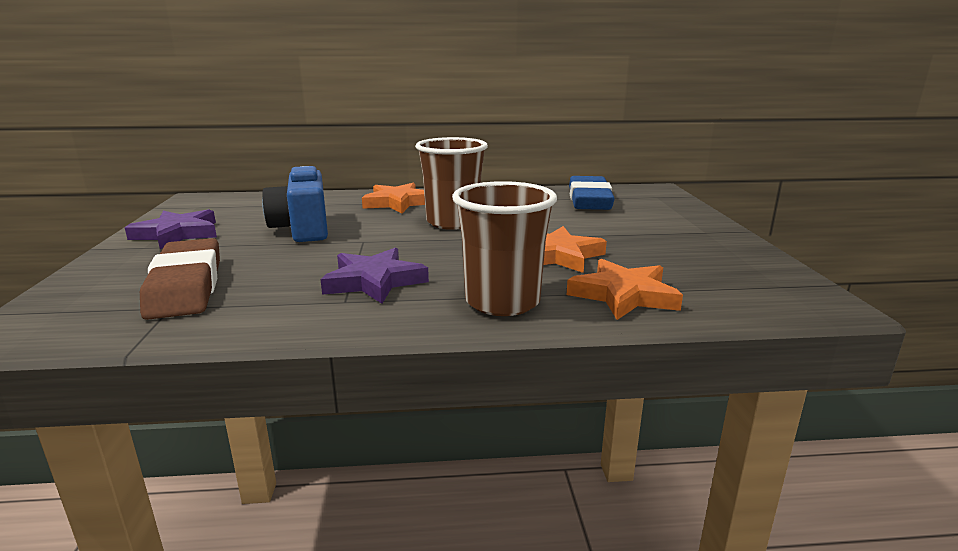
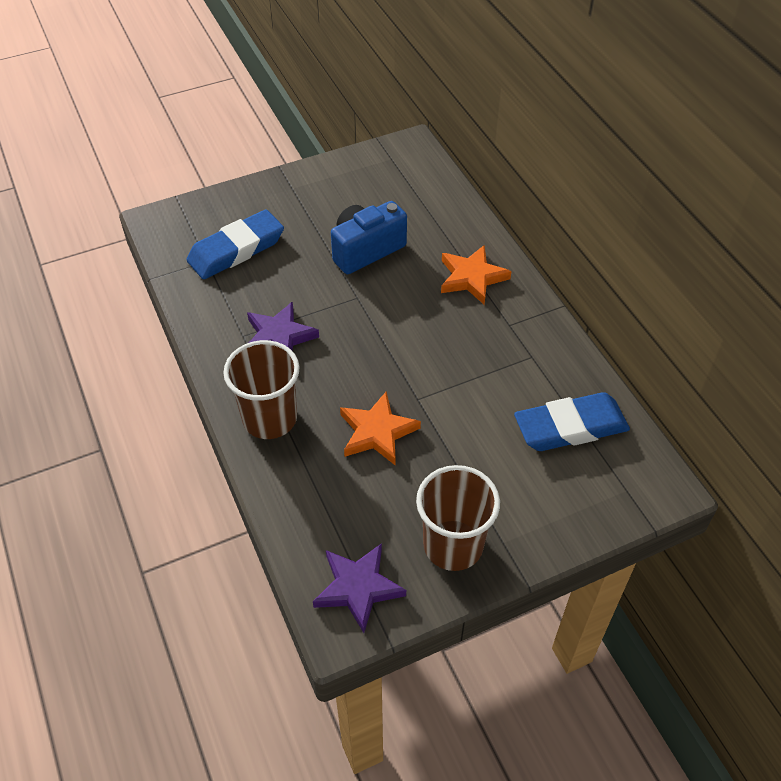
camera: 70 degrees right, 30 degrees up
purple star [125,209,217,249] -> purple star moved to [313,543,406,633]
brown eraser [140,238,220,320] -> blue eraser [187,210,284,279]
brown cup [415,137,488,230] -> brown cup moved to [416,465,500,571]
orange star [567,259,683,320] -> none

